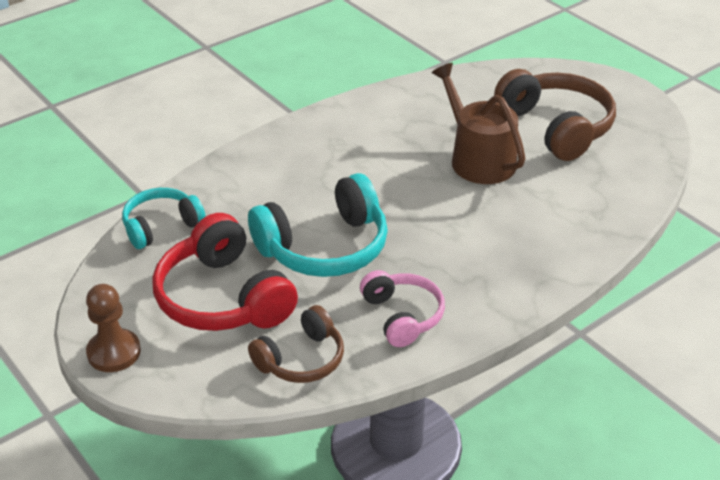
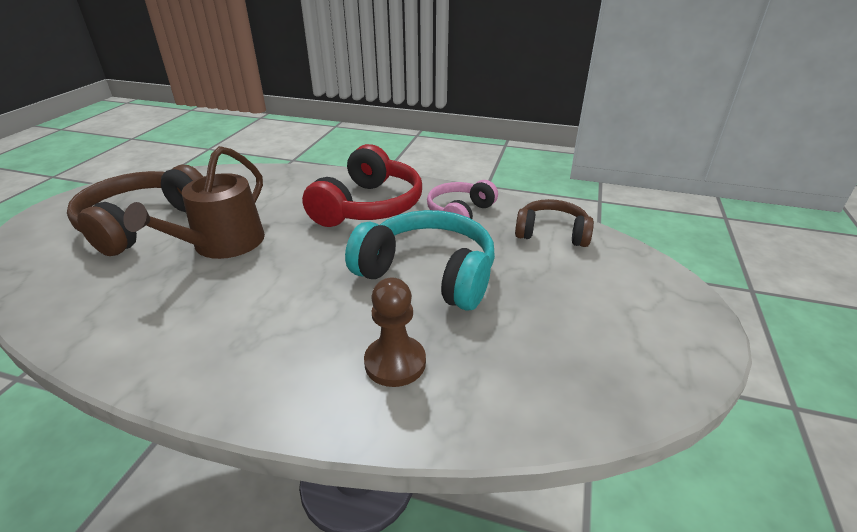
camera: 125 degrees left, 5 degrees down
brown pawn [86,284,141,372] -> brown pawn moved to [364,277,426,387]
turquoise headphones [122,188,206,249] -> none
red headphones [152,213,298,331] -> red headphones moved to [302,144,422,227]

